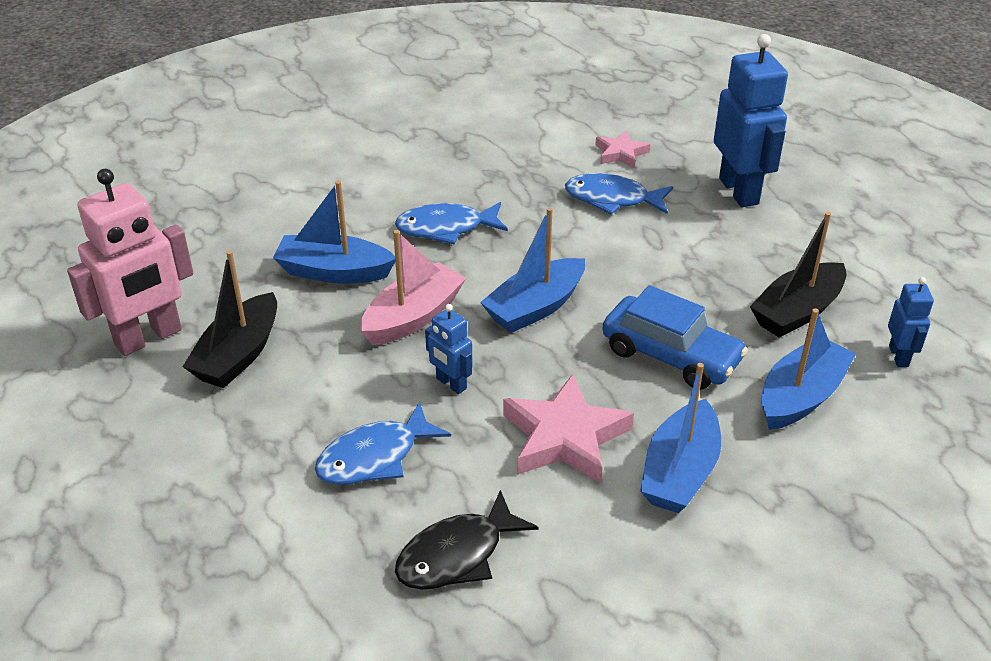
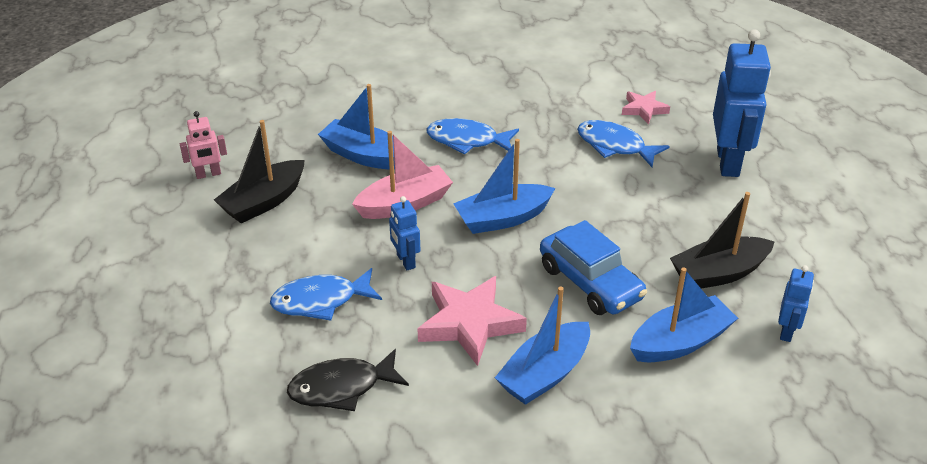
camera: 20 degrees right, 0 degrees up
pink robot [67,169,193,356] -> pink robot [180,111,227,179], size x0.50

